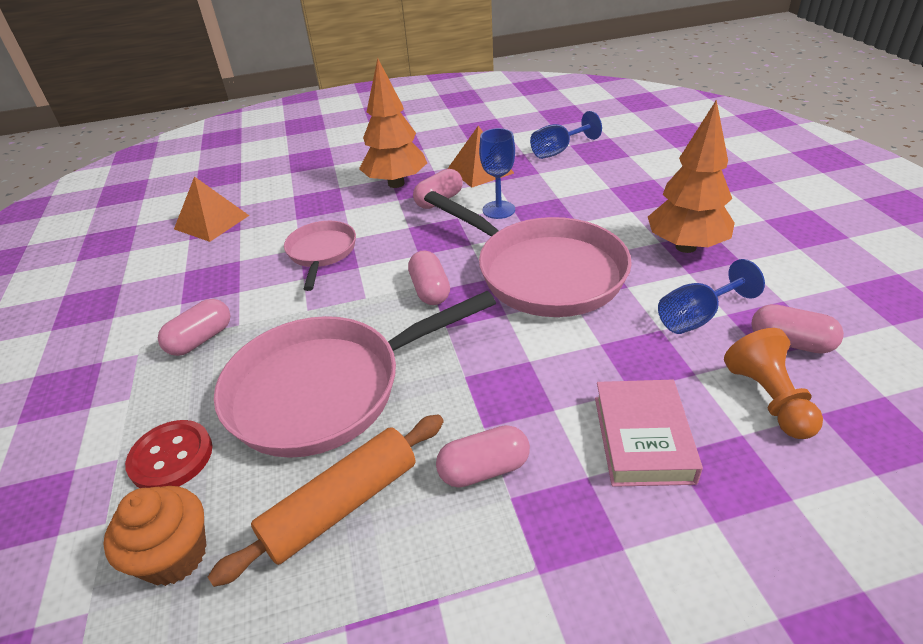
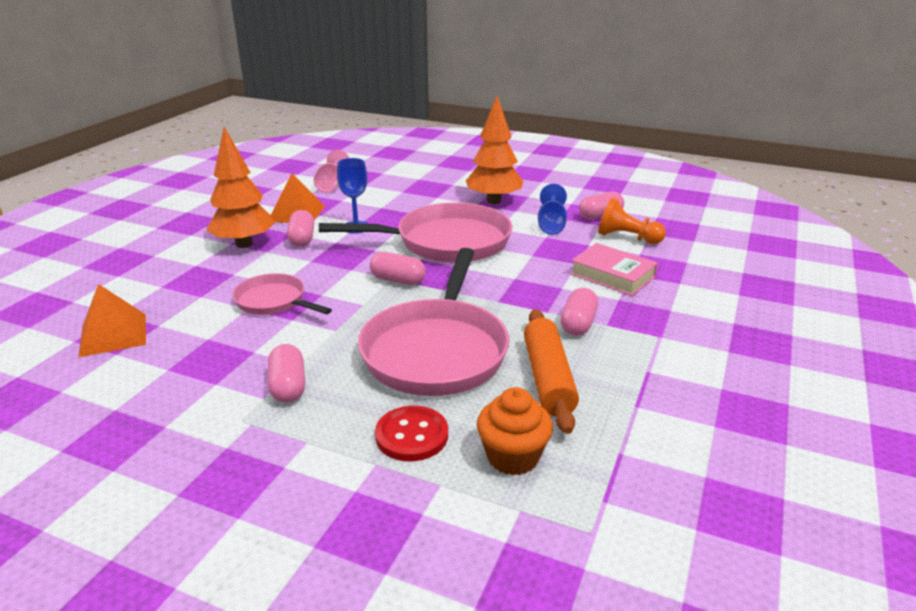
camera: 55 degrees left, 10 degrees down
blue goblet [530,111,602,159] -> pink goblet [314,150,349,193]

